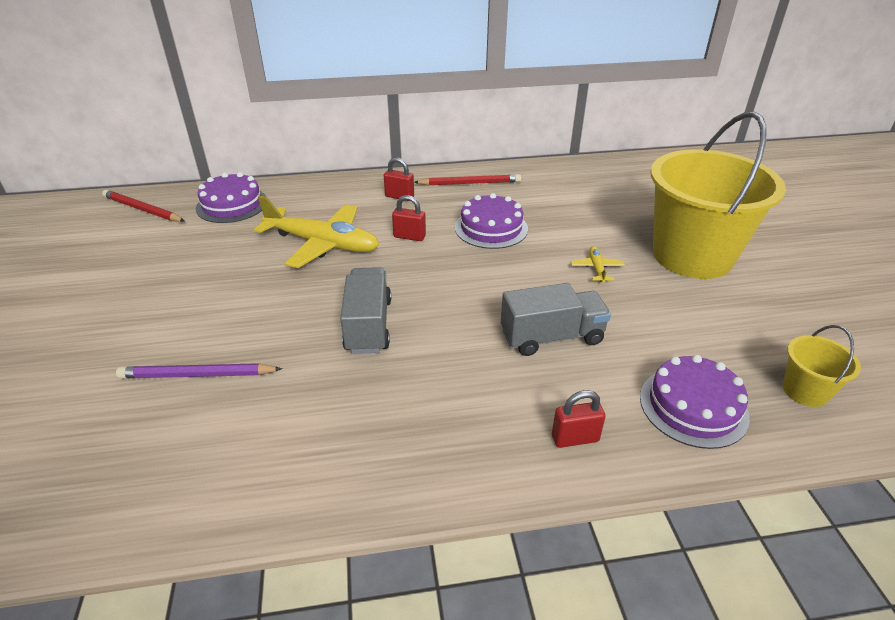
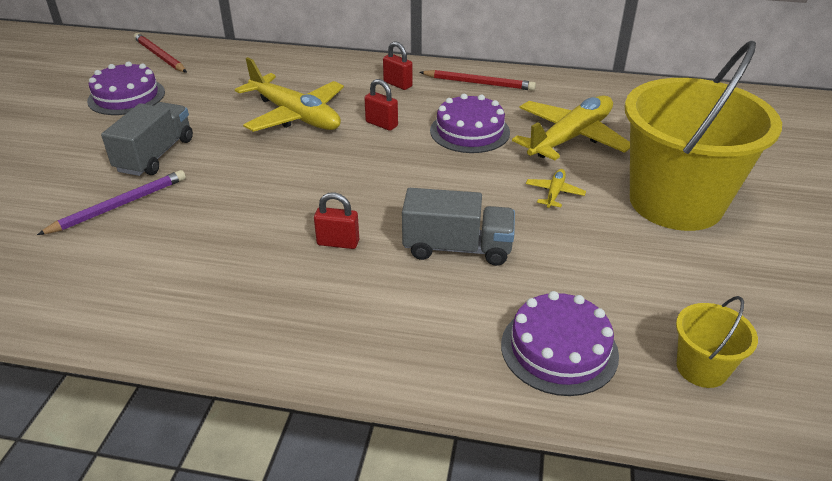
camera: 20 degrees right, 0 degrees up
purple pencil [116,363,282,378] -> purple pencil turned 120 degrees clockwise [37,170,186,235]
purple cake [196,172,266,223] -> purple cake moved to [87,62,165,115]
grey truck [340,267,391,354] -> grey truck moved to [101,102,193,176]
red padlock [552,390,606,448] -> red padlock moved to [314,192,359,249]
none -> yellow plane [512,95,630,161]

